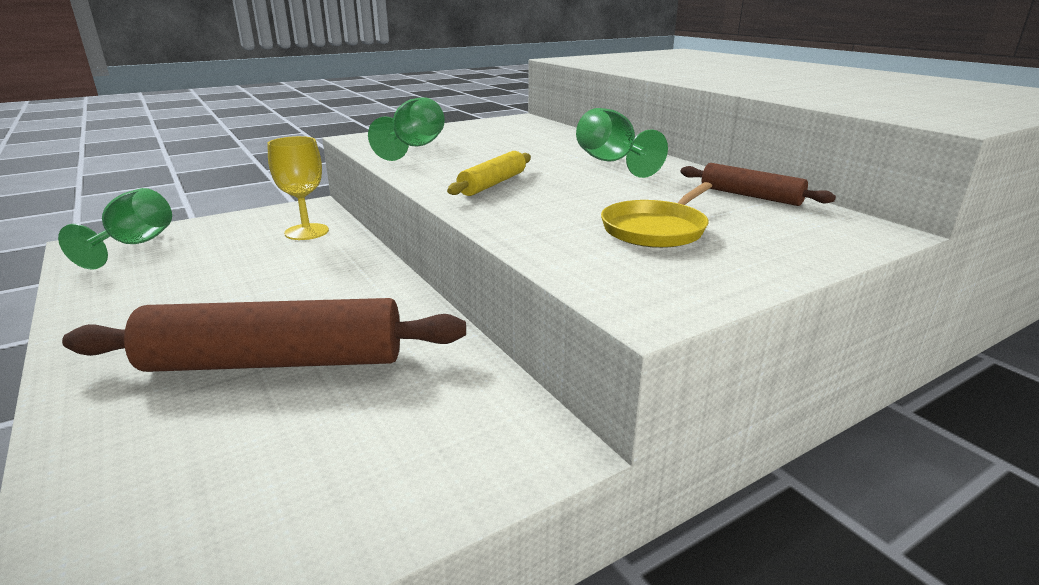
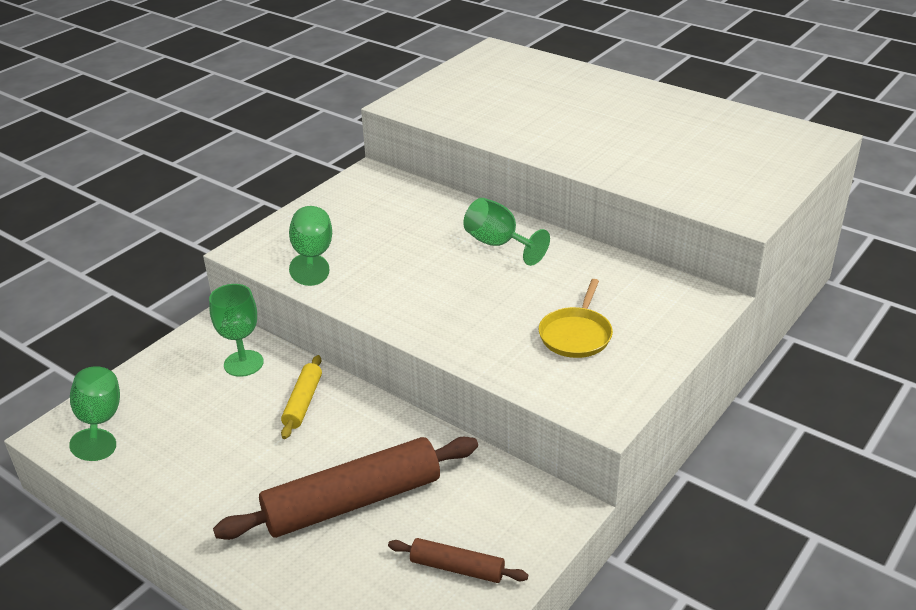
camera: 20 degrees left, 10 degrees up
yellow goblet [267,136,329,240] -> green goblet [209,284,264,377]
yellow rolling pin [447,151,531,196] -> yellow rolling pin moved to [281,355,322,439]
brown rolling pin [680,163,836,206] -> brown rolling pin moved to [388,538,528,583]

